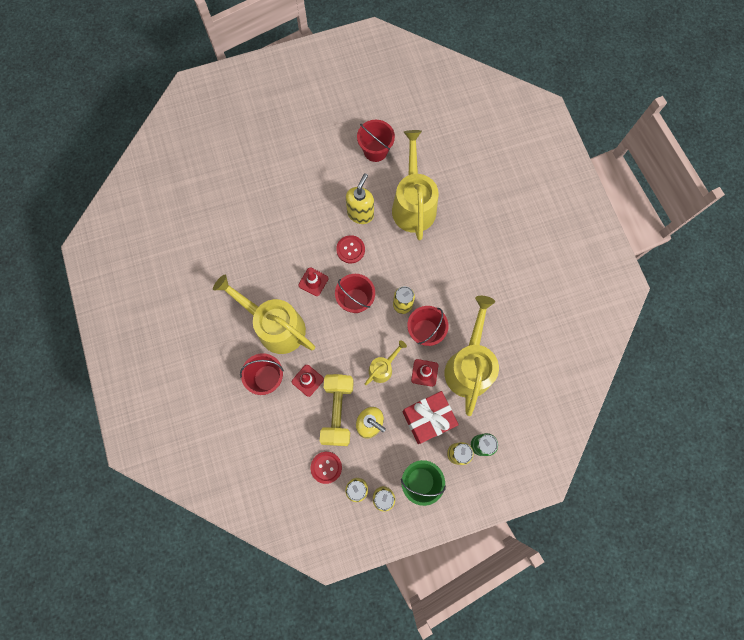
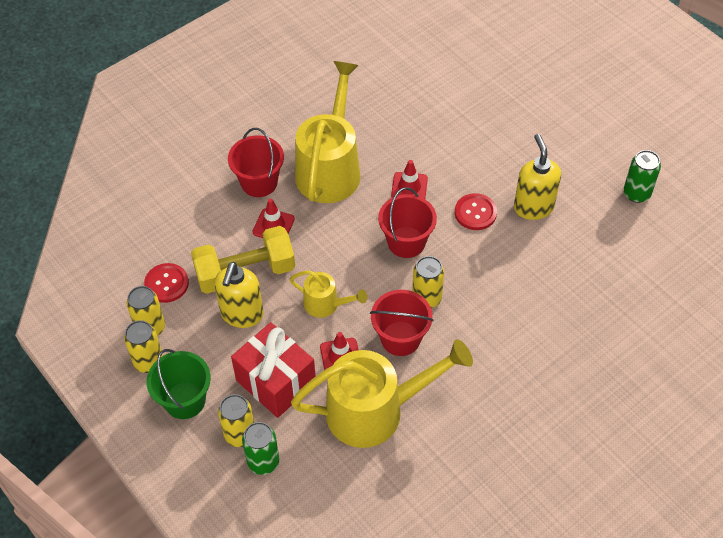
camera: 70 degrees right, 20 degrees down
yellow soap dispenser [346,173,374,224] -> yellow soap dispenser turned 105 degrees counterclockwise [514,134,561,220]
red bucket [357,120,395,162] -> green can [624,150,661,203]
yellow watering can [392,130,438,240] -> none

